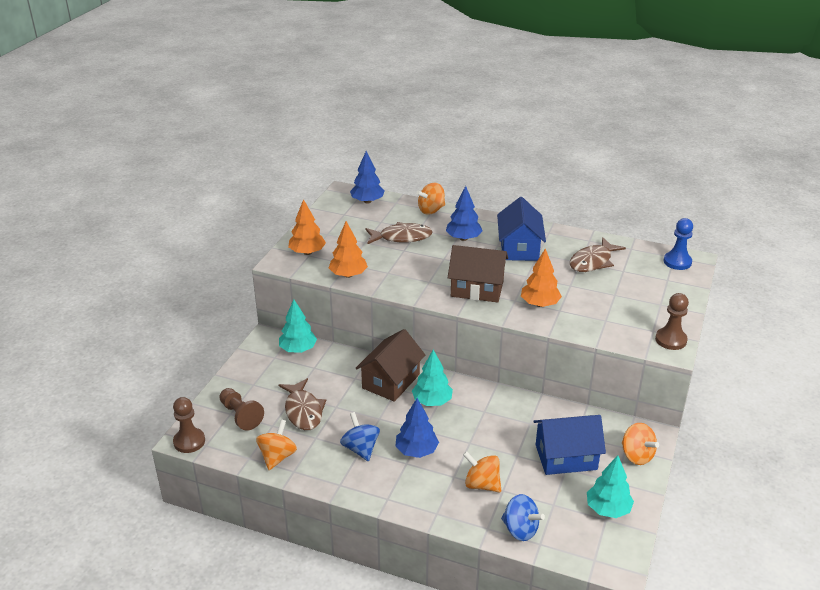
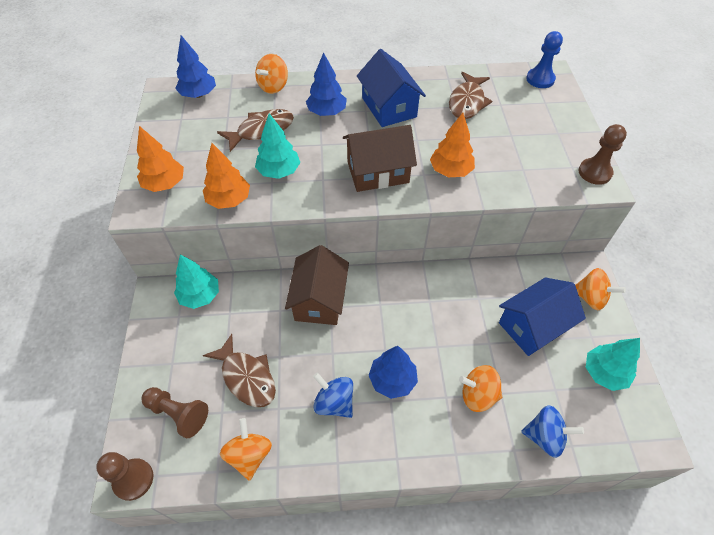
camera: 25 degrees left, 20 degrees up
turquoise tree [412,350,453,406] -> turquoise tree moved to [255,113,301,179]

